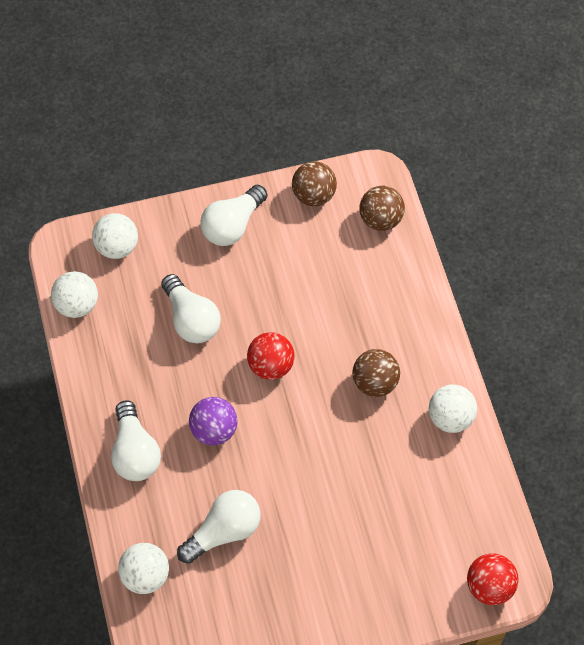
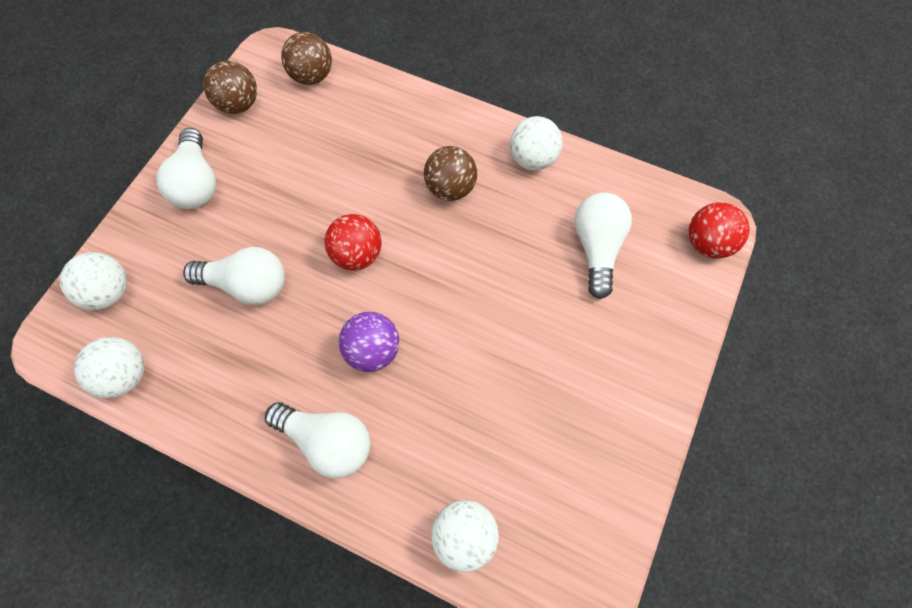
camera: 50 degrees left, 5 degrees up
white light bulb [177,490,261,564] -> white light bulb moved to [574,192,632,299]

